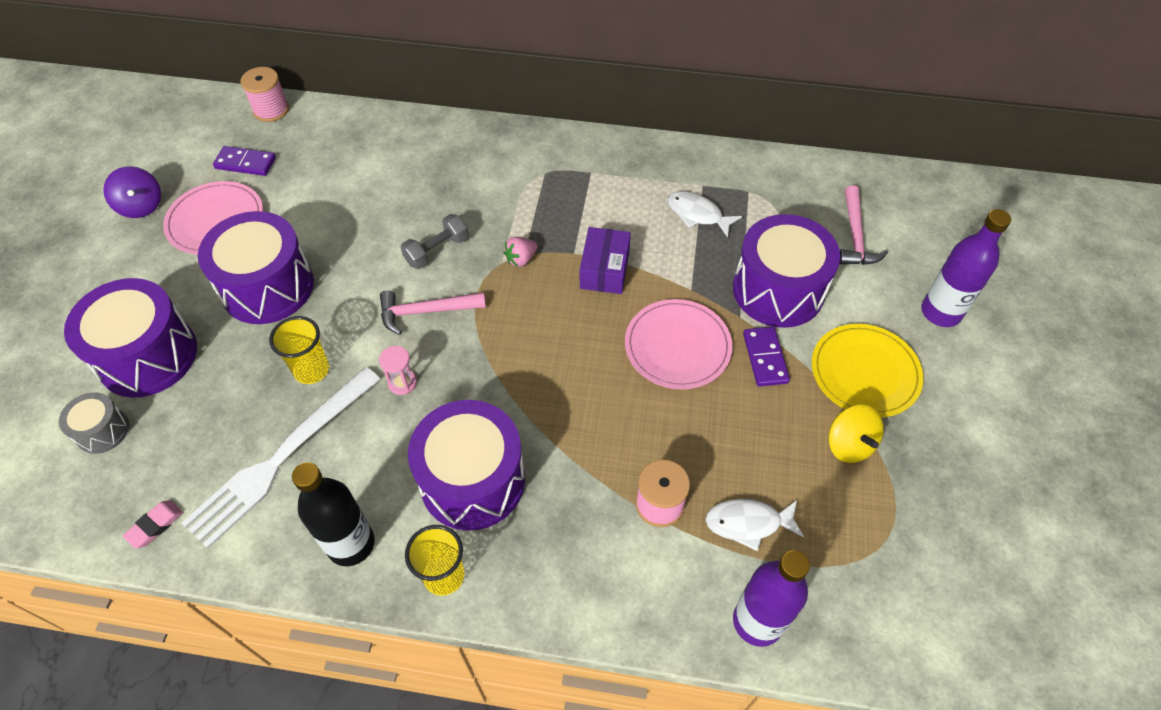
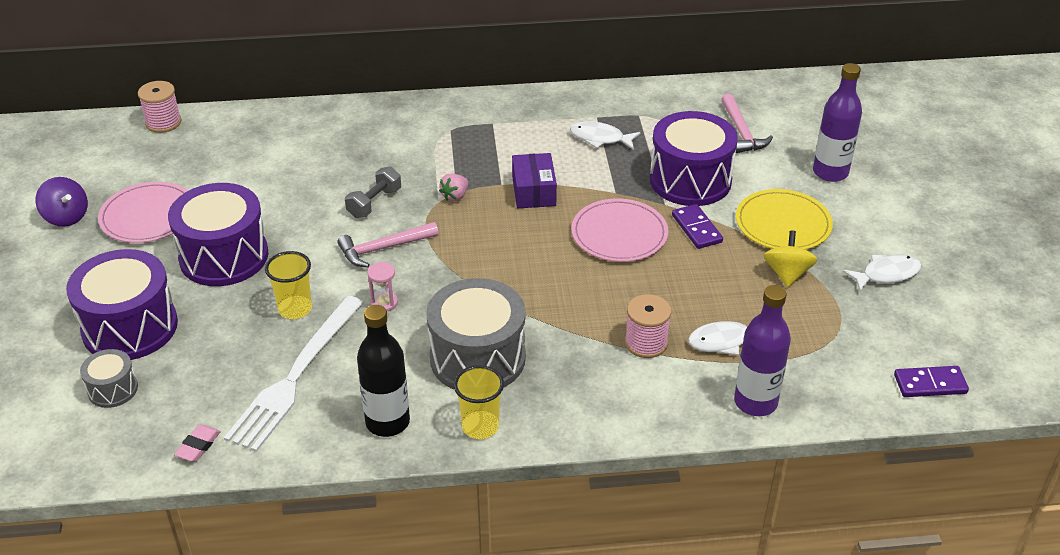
camera: 15 degrees left, 15 degrees down
purple domino [213,146,276,176] -> purple domino moved to [894,366,969,397]
purple drum [408,400,525,531] -> grey drum [426,278,526,390]
yellow spinning top [828,405,884,463] -> yellow spinning top turned 135 degrees counterclockwise [764,231,817,287]
none -> white fish [843,254,922,292]

